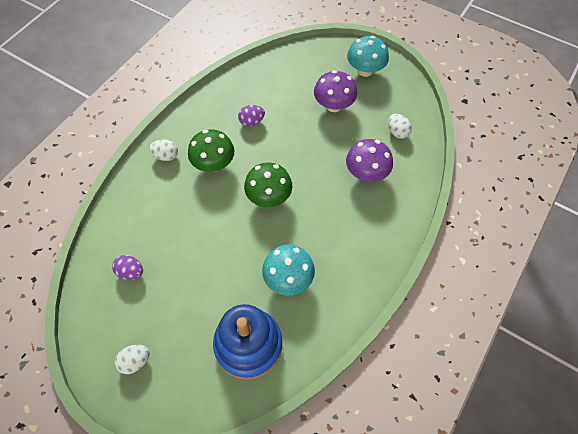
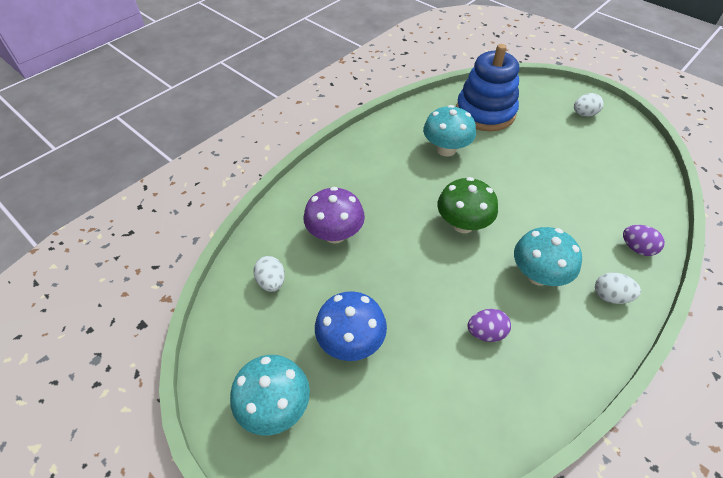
camera: 170 degrees left, 10 degrees down
purple egg [112,255,143,280] -> purple egg moved to [623,225,665,256]
green mushroom [188,129,234,172] -> turquoise mushroom [514,227,582,286]
purple mushroom [314,70,357,112] -> blue mushroom [315,291,387,361]

